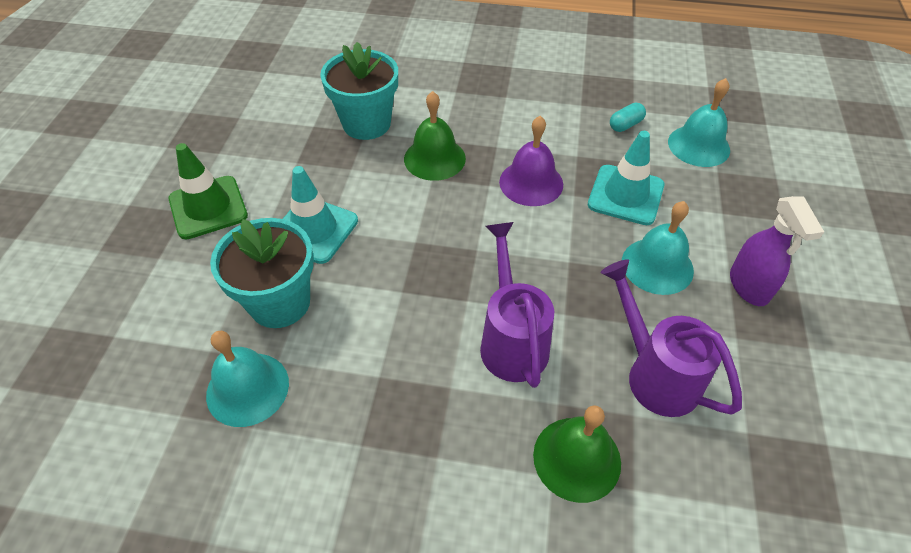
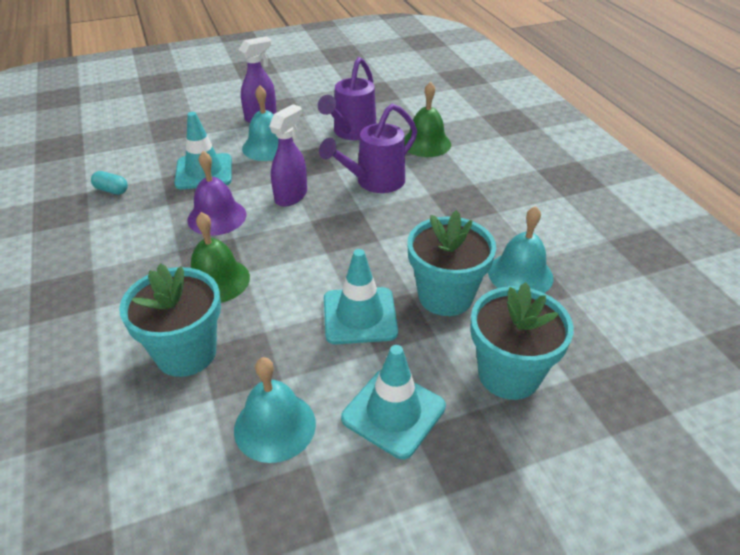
camera: 120 degrees left, 10 degrees down
green traffic cone [169,143,248,240] -> turquoise traffic cone [341,345,446,459]
turquoise bell [668,78,730,167] -> turquoise bell moved to [234,357,316,463]
none -> purple spray bottle [269,104,307,207]
none -> turquoise flower pot [470,282,574,400]

